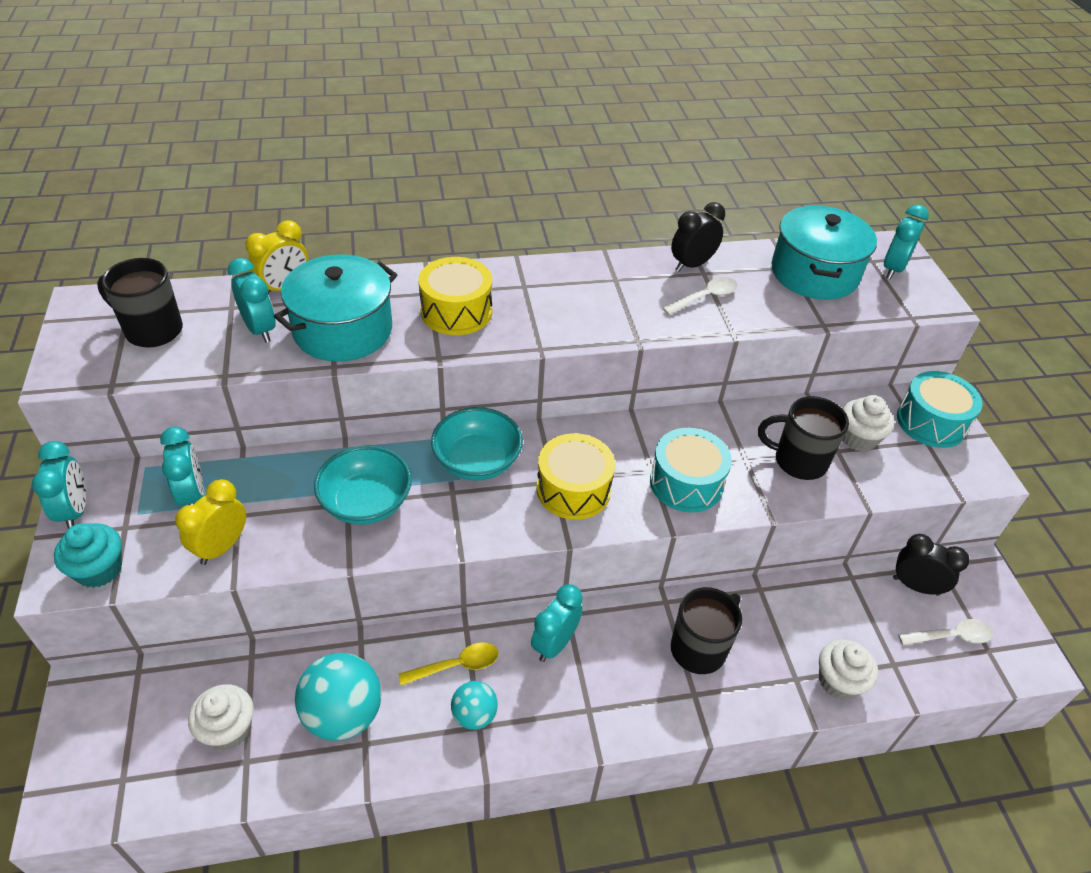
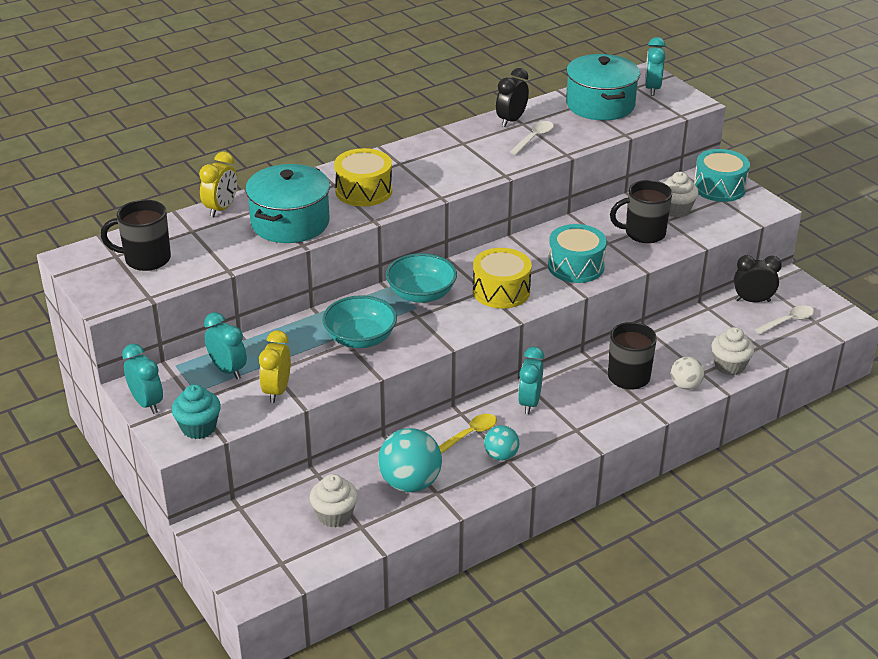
camera: 20 degrees left, 10 degrees down
turquoise clock [228,258,276,343] -> none
none -> white ball [671,357,704,390]

